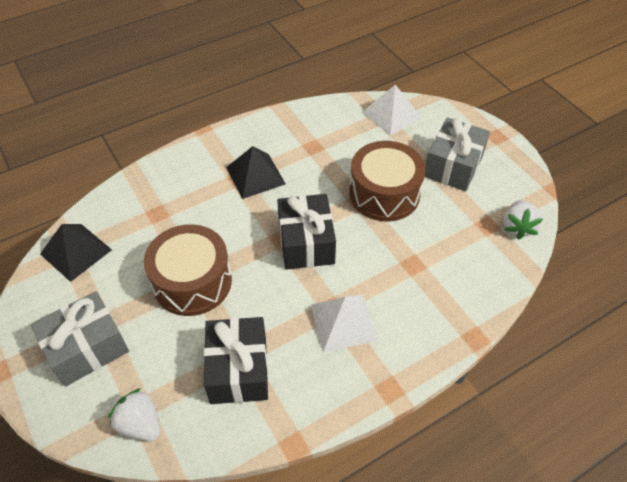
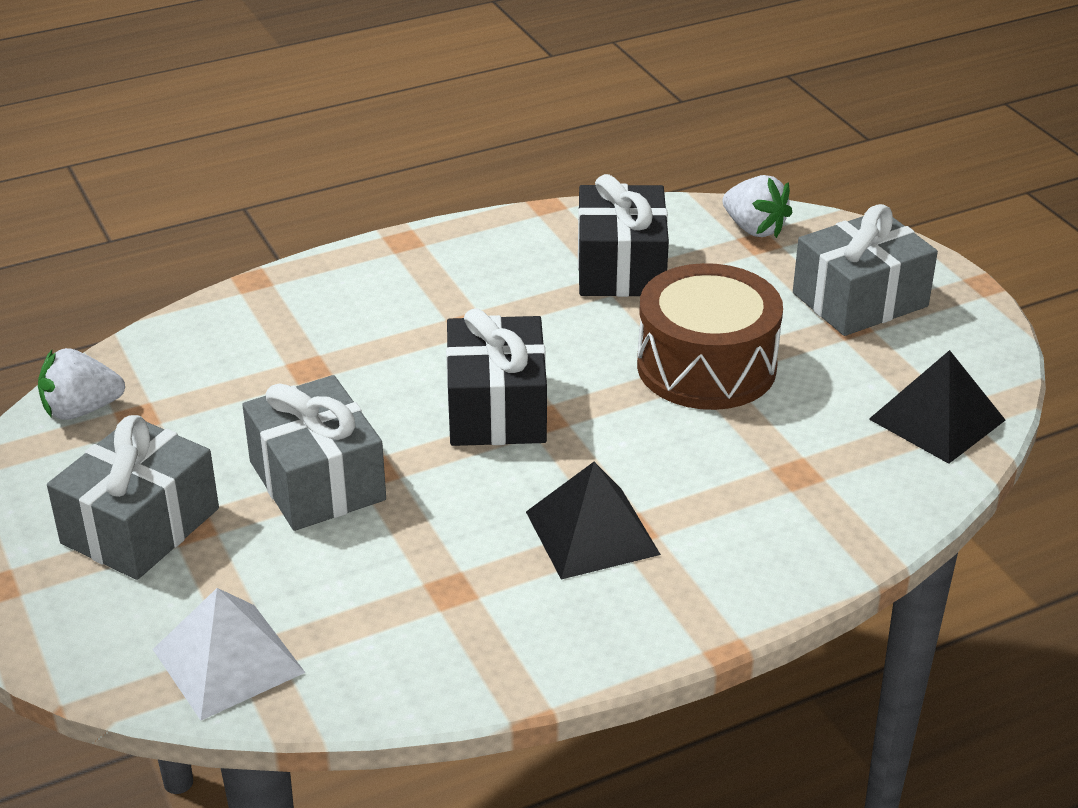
camera: 175 degrees left, 15 degrees down
white pyramid [311,295,377,352] -> none
brown drum [349,141,426,221] -> grey gift [242,375,386,531]
white strawberry [503,200,543,240] -> white strawberry turned 120 degrees counterclockwise [38,348,125,420]

